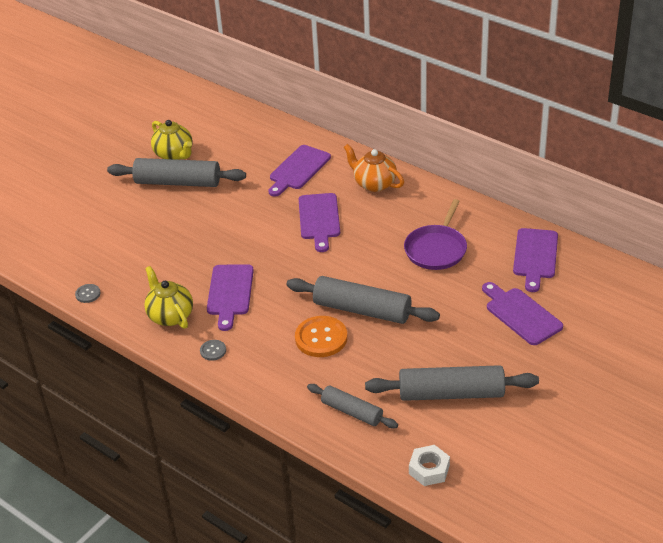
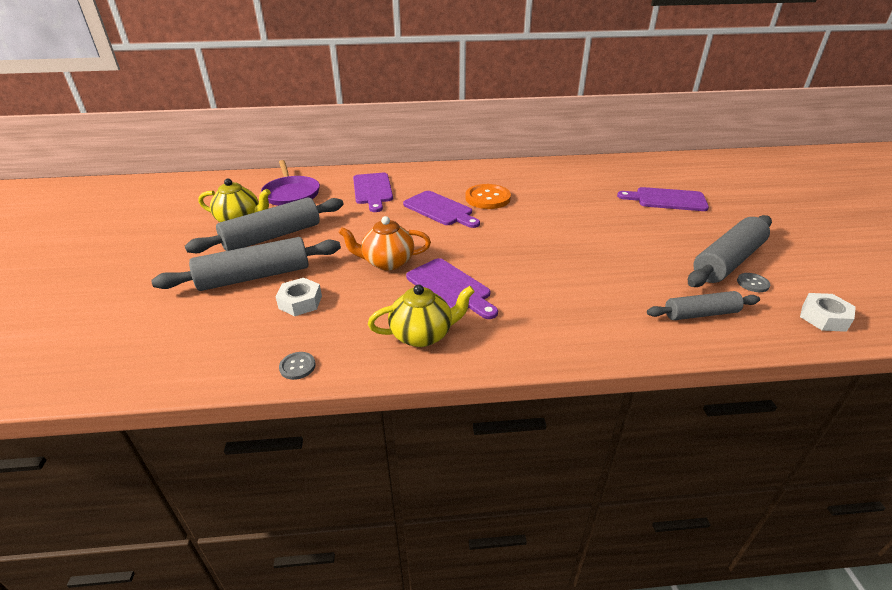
camera: 45 degrees left, 5 degrees down
yellow teapot [144,266,193,329] -> yellow teapot turned 150 degrees clockwise [368,284,475,347]
grey button [200,340,226,361] -> grey button moved to [737,273,770,292]
grey rolling pin [287,276,440,324] -> grey rolling pin moved to [151,237,341,291]
orange button [295,316,347,357] -> orange button moved to [465,184,511,209]
orange teapot [344,144,404,192] -> orange teapot moved to [338,216,431,270]
purple pan [404,199,467,270] -> purple pan moved to [261,160,320,206]
purple cutting board [513,228,558,292] -> none
none -> white nut [276,278,322,316]

